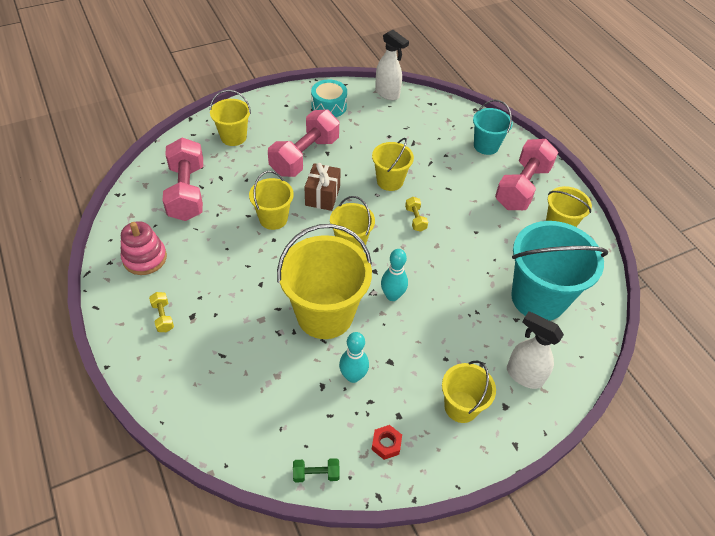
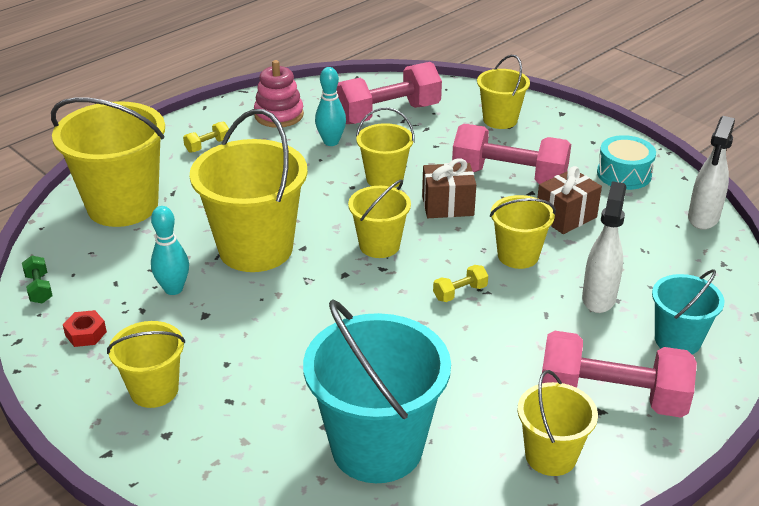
camera: 75 degrees right, 15 degrees down
turquoise bowling pin [381,249,408,301] -> turquoise bowling pin moved to [315,67,346,146]
white spray bottle [507,311,564,389] -> white spray bottle moved to [582,181,626,313]
none -> yellow bucket [51,97,165,227]
none -> brown gift [537,166,602,234]

